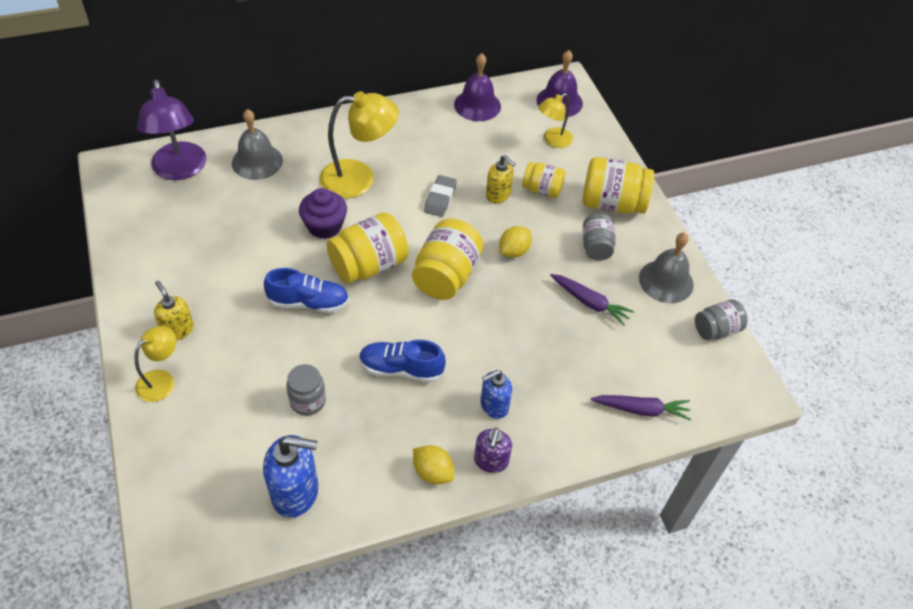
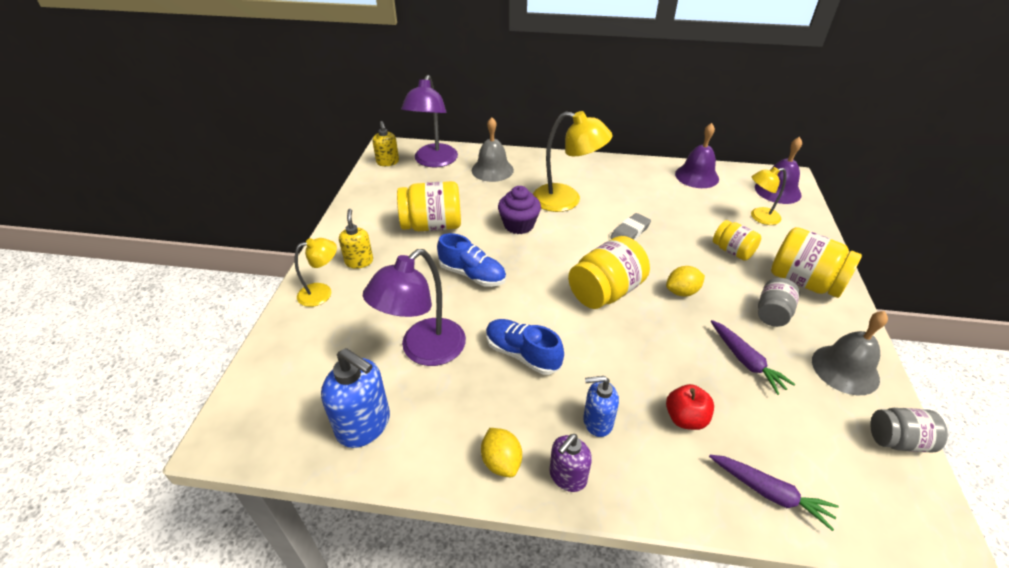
camera: 30 degrees right, 10 degrees down
grey jar [286,364,326,416] -> purple lamp [363,249,466,366]
yellow jar [326,212,409,283] -> yellow jar moved to [397,181,461,231]
yellow soap dispenser [486,155,515,203] -> yellow soap dispenser moved to [373,121,399,166]
none -> red apple [666,384,714,430]

